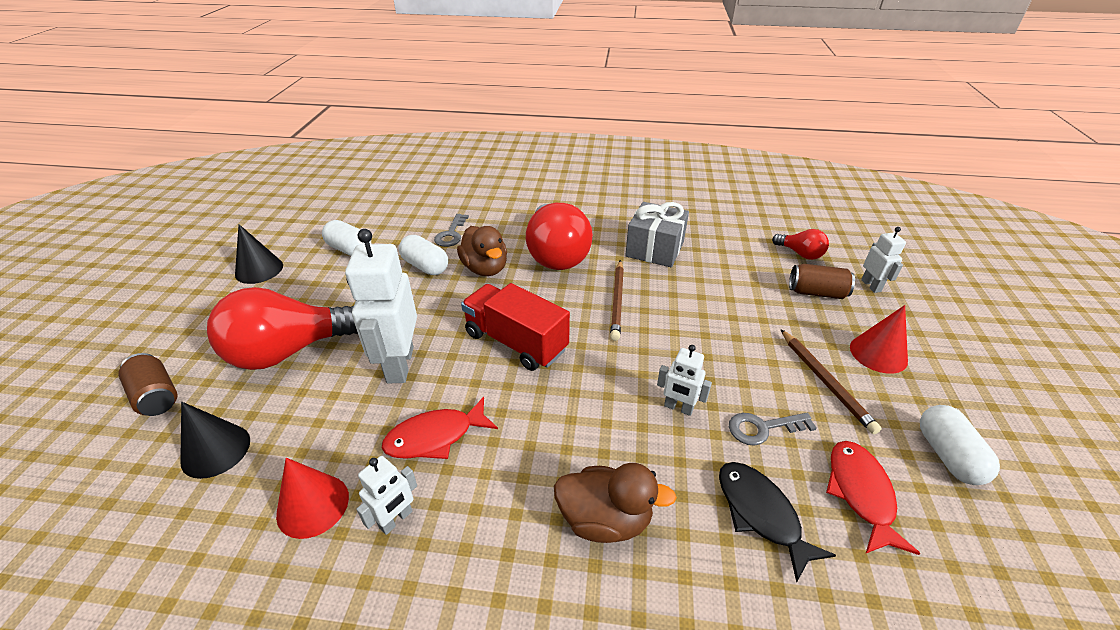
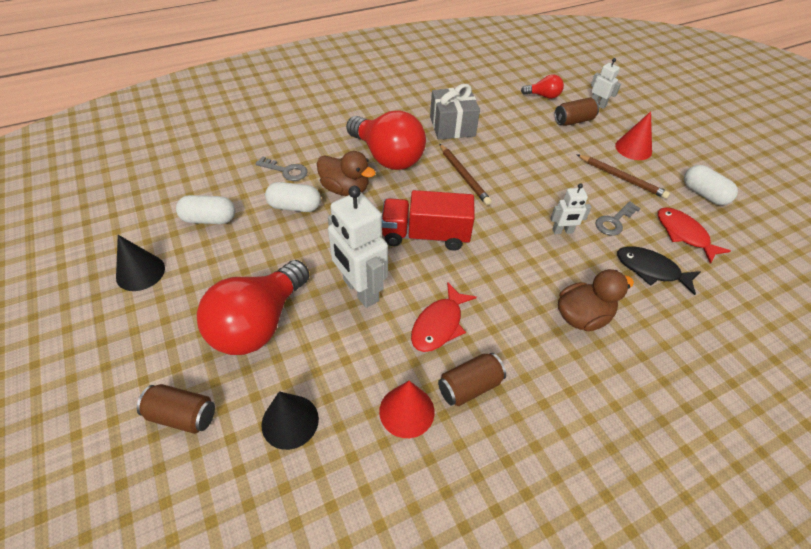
camera: 35 degrees left, 10 degrees up
white robot [356,456,417,535] -> brown can [438,353,506,406]
grey key [434,214,469,247] -> grey key turned 45 degrees counterclockwise [255,156,308,181]

